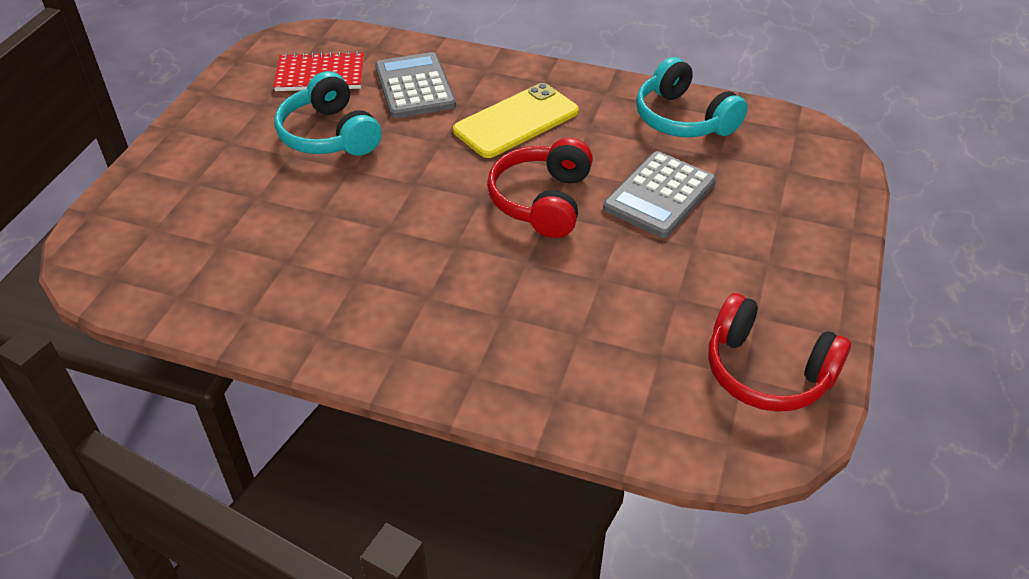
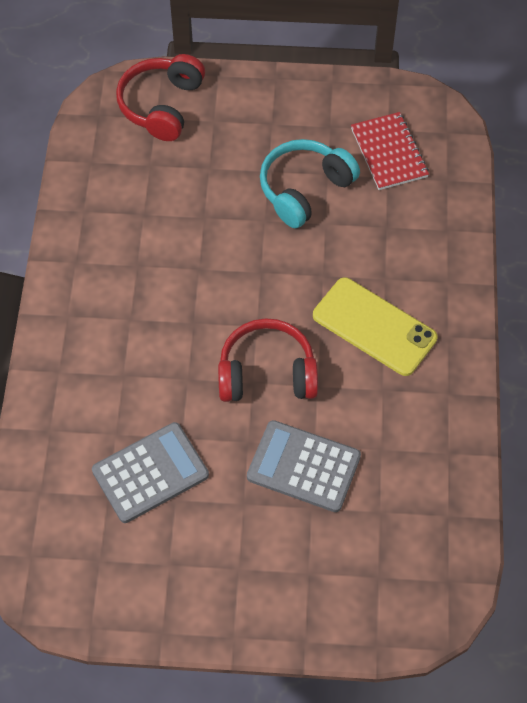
camera: 75 degrees right, 15 degrees up
grey calculator [375,52,456,118] -> grey calculator moved to [92,422,209,523]
turquoise headphones [636,57,748,137] -> none
red headphones [708,293,851,412] -> red headphones moved to [116,54,205,141]

